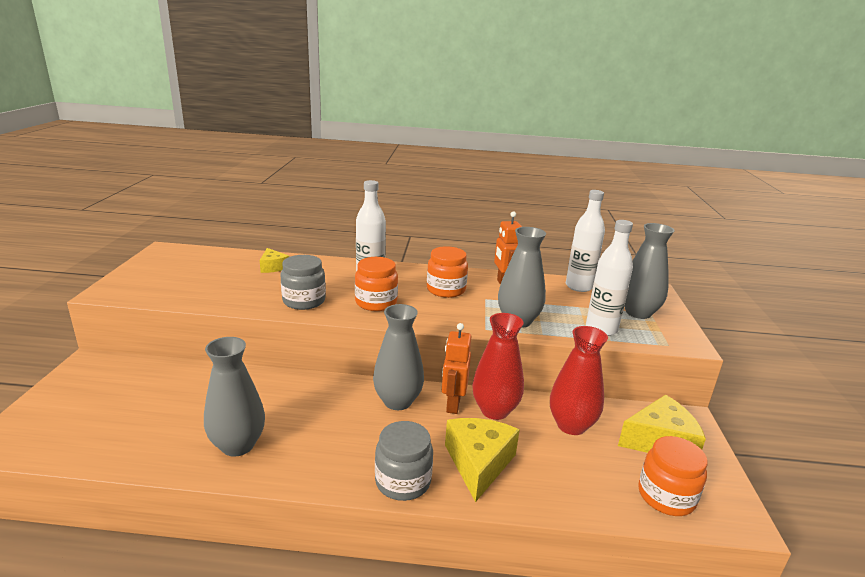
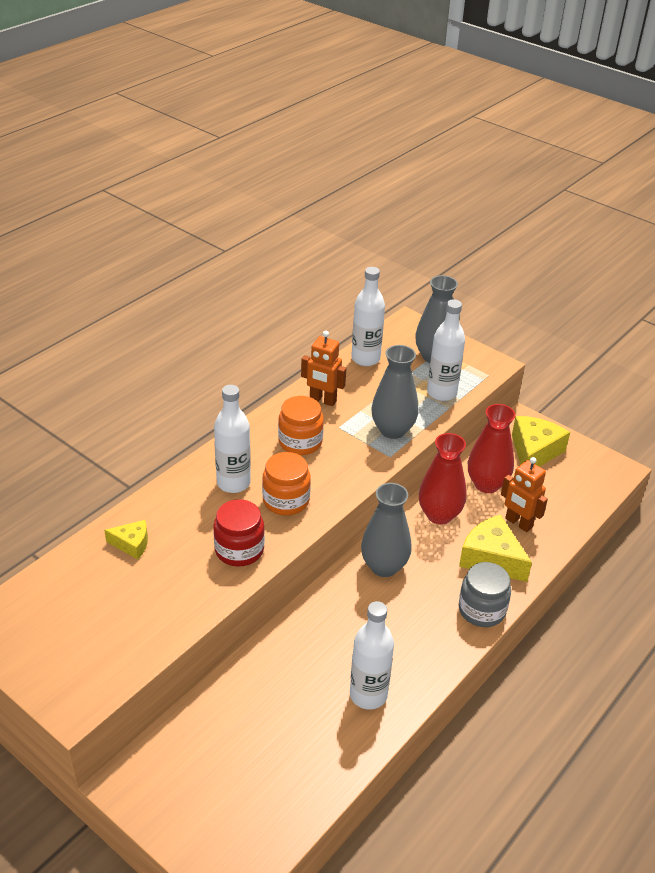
camera: 55 degrees left, 15 degrees up
grey vase [204,337,265,456] -> white bottle [350,601,394,709]
grey jar [280,255,326,310] -> red jar [213,499,265,566]
orange robot [442,323,471,414] -> orange robot moved to [501,457,548,532]
orange jar [638,436,708,516] -> none

